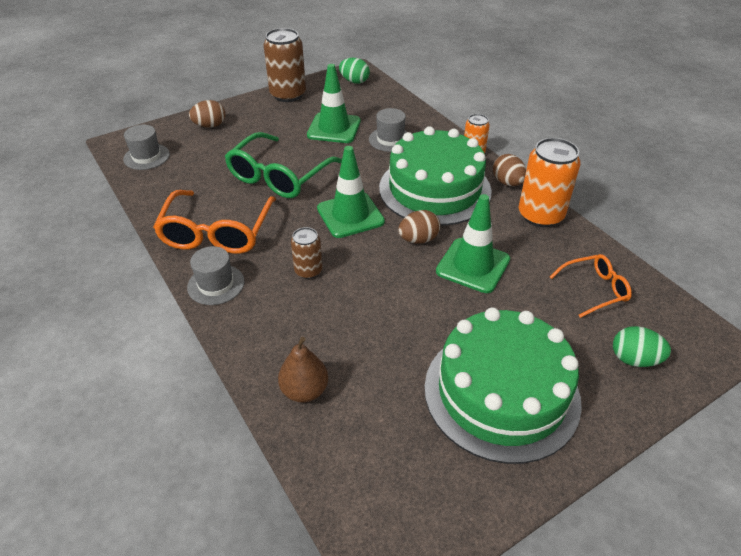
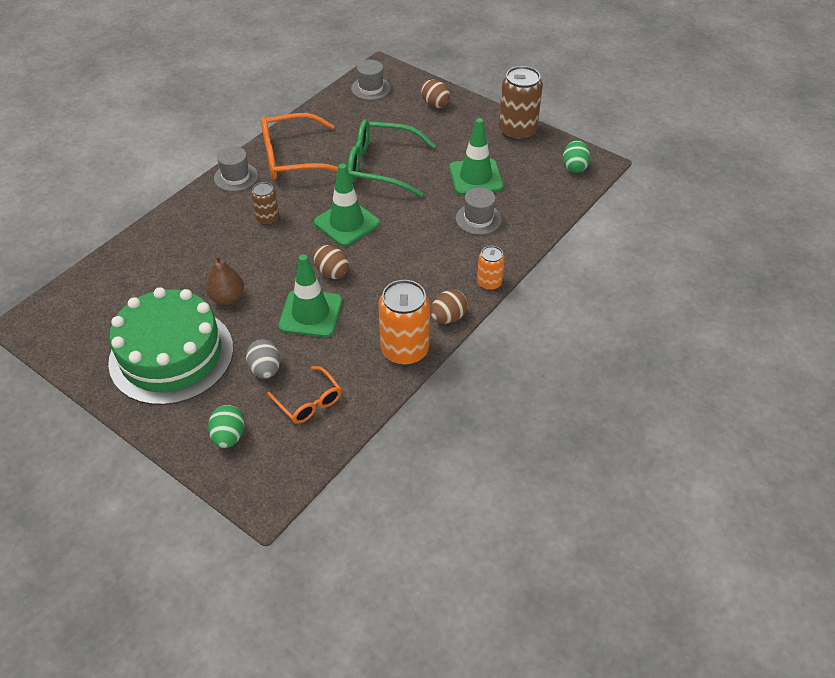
camera: 70 degrees right, 5 degrees up
brown pear [278,337,328,403] -> brown pear moved to [206,255,244,305]
green cake [379,126,492,226] -> none
none -> grey egg [246,340,280,379]

